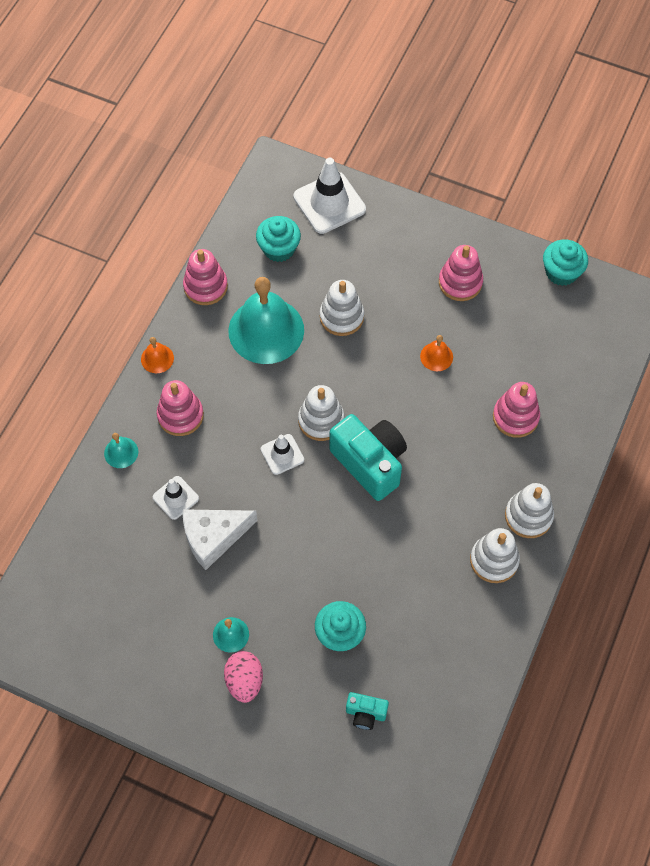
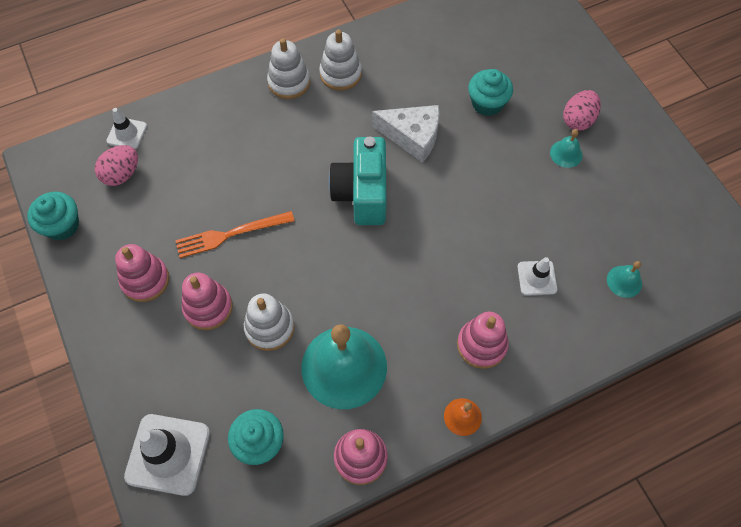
camera: 140 degrees left, 0 degrees up
turquoise bell [104,433,138,468] -> turquoise bell moved to [607,261,642,298]
white cheese [183,509,257,570] -> white cheese moved to [372,105,439,163]
white traffic cone [261,434,304,475] -> white traffic cone moved to [106,108,147,149]
white stacking toy [298,385,345,441] -> none
turquoise camera [346,692,389,730] -> none
orange bell [420,335,453,371] -> orange fork [175,211,295,258]
pink stacking toy [493,382,540,438] -> pink stacking toy moved to [182,273,232,330]
none -> pink egg [95,145,138,186]

